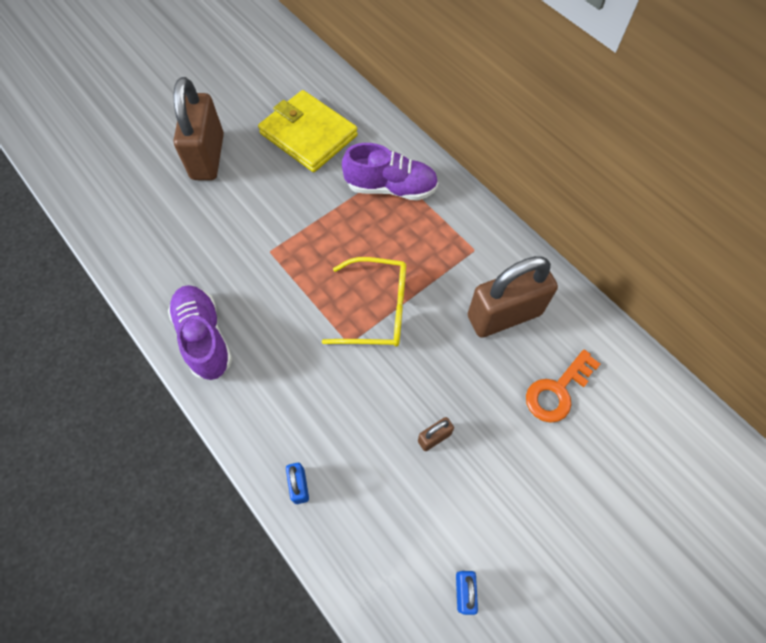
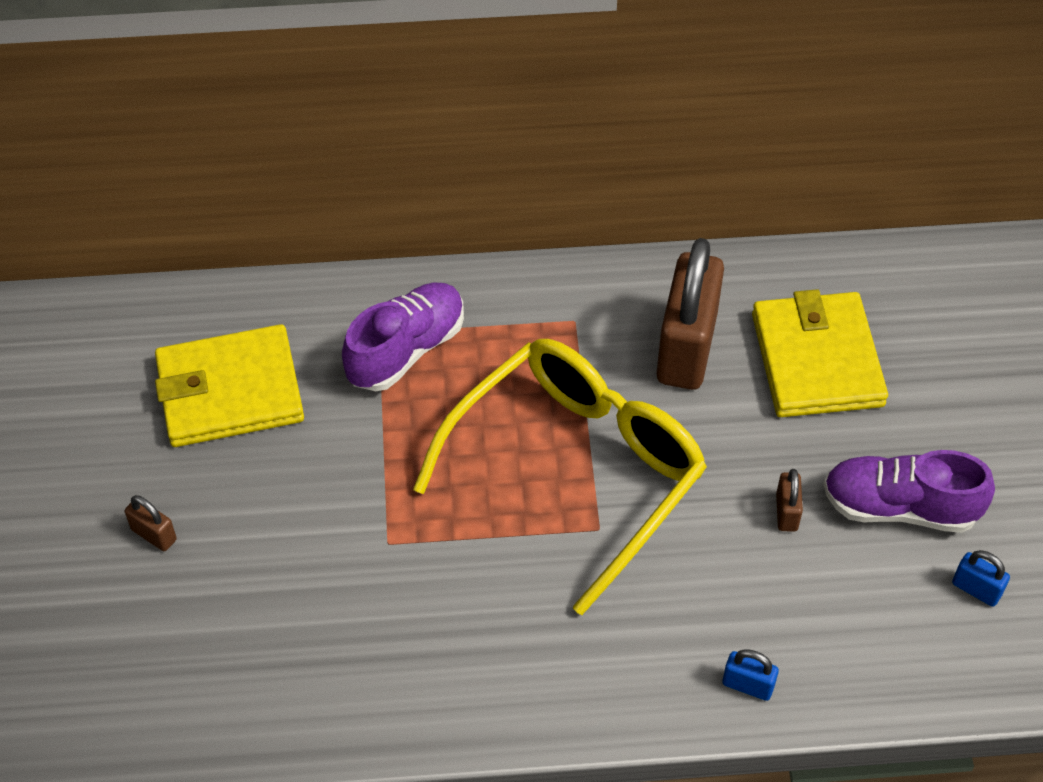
camera: 55 degrees left, 10 degrees down
purple shoe [168,285,232,380] -> purple shoe moved to [823,450,995,533]
brown padlock [173,77,224,180] -> brown padlock [125,495,177,551], size x0.42
yellow glasses [322,257,406,347] -> yellow glasses [413,339,707,615], size x1.66
orange key [526,349,600,423] -> yellow wallet [752,289,888,417]

